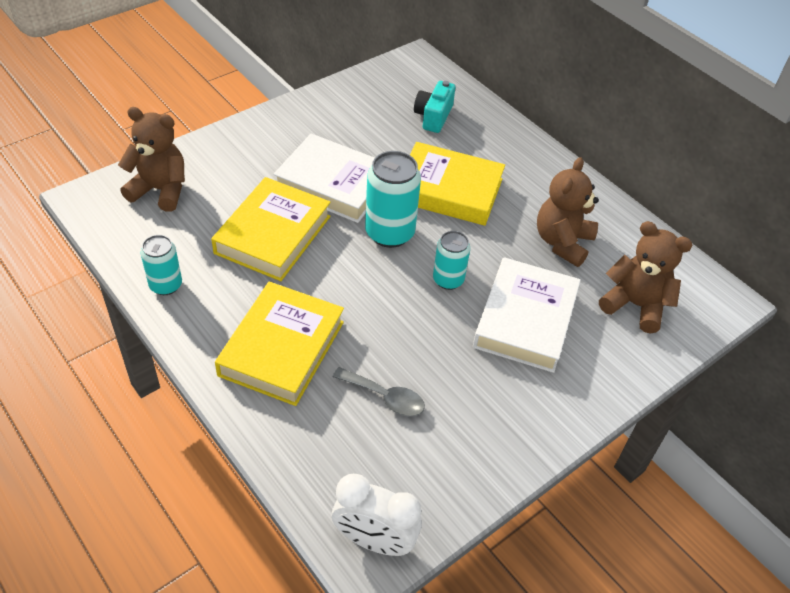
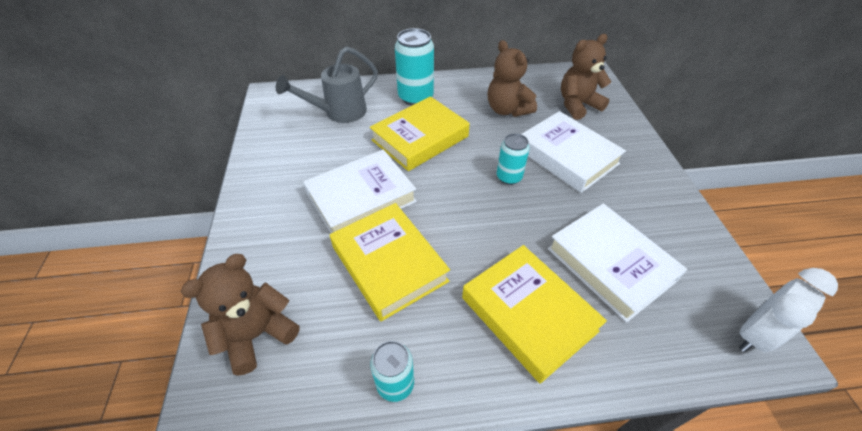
camera: 55 degrees left, 0 degrees up
grey spoon [333,367,425,417] -> white book [547,203,687,322]
turquoise can [365,151,421,248] -> turquoise can moved to [395,28,434,106]
turquoise camera [414,81,455,133] -> grey watering can [276,46,378,123]

